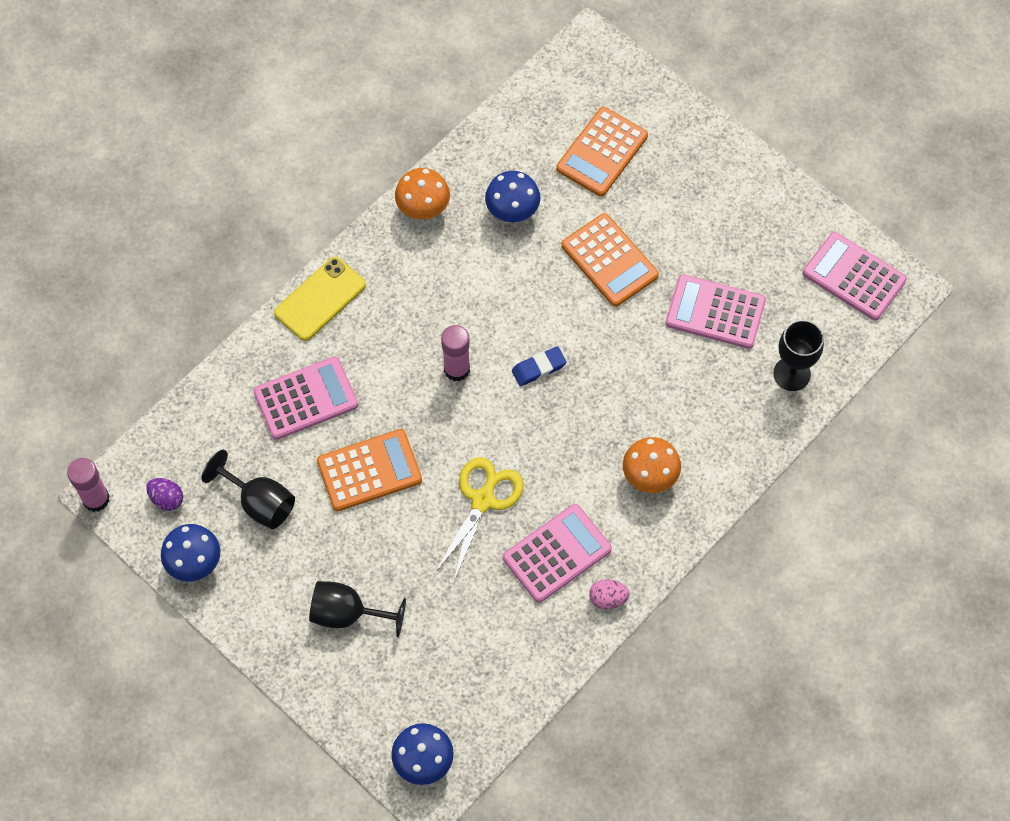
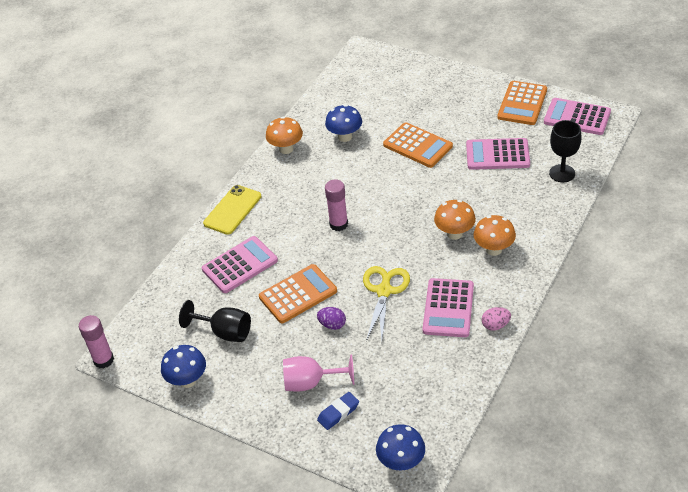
camera: 10 degrees left, 20 degrees down
purple egg [146,478,183,511] -> purple egg moved to [317,307,346,330]
black goblet [309,581,406,637] -> pink goblet [283,354,354,392]
pink calculator [503,504,612,603] -> pink calculator turned 150 degrees clockwise [423,278,474,337]
blue eraser [512,346,566,386] -> blue eraser moved to [317,392,359,430]
orange calculator [556,107,648,197] -> orange calculator moved to [497,81,547,125]
none -> orange mushroom [434,200,476,240]

